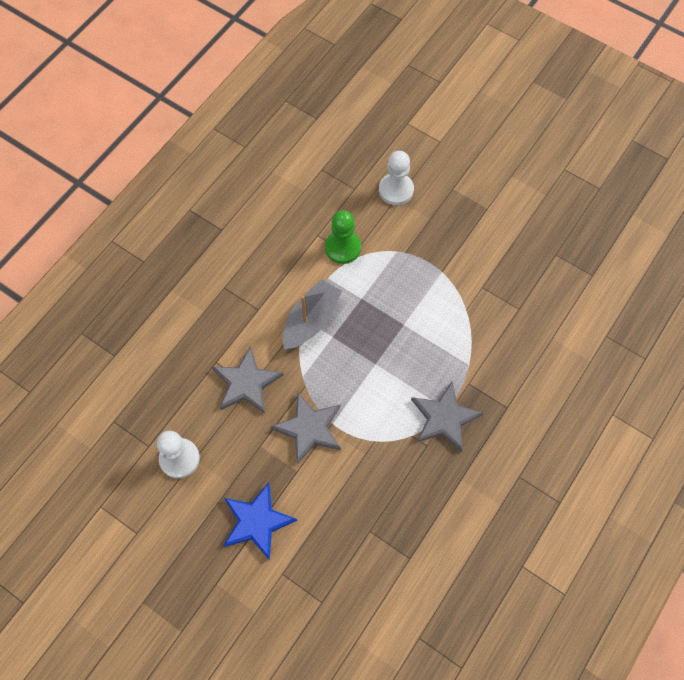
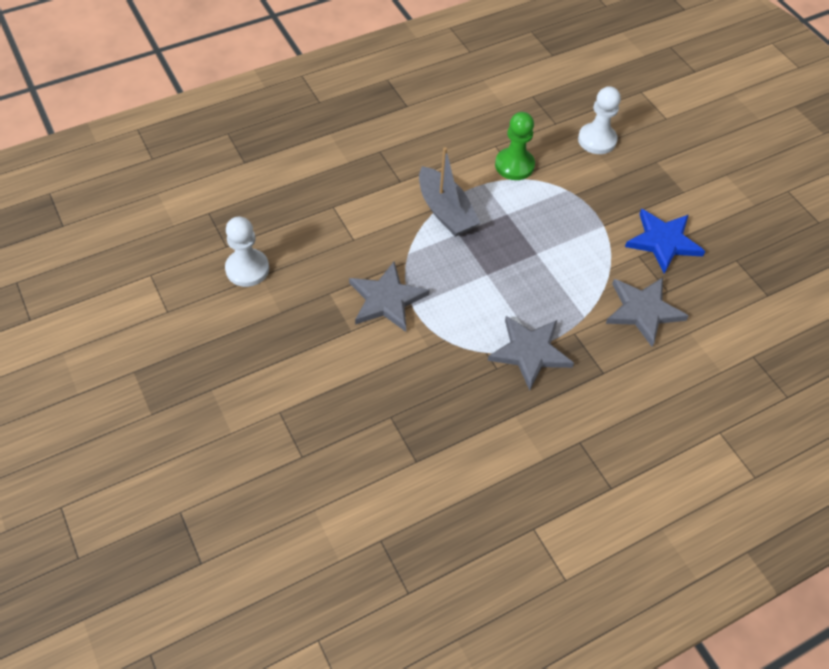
camera: 25 degrees right, 10 degrees down
grey star [212,346,283,414] -> grey star moved to [606,277,688,347]
blue star [223,483,297,560] -> blue star moved to [625,209,705,274]
grey boat [283,279,342,350] -> grey boat turned 90 degrees clockwise [419,147,480,237]

